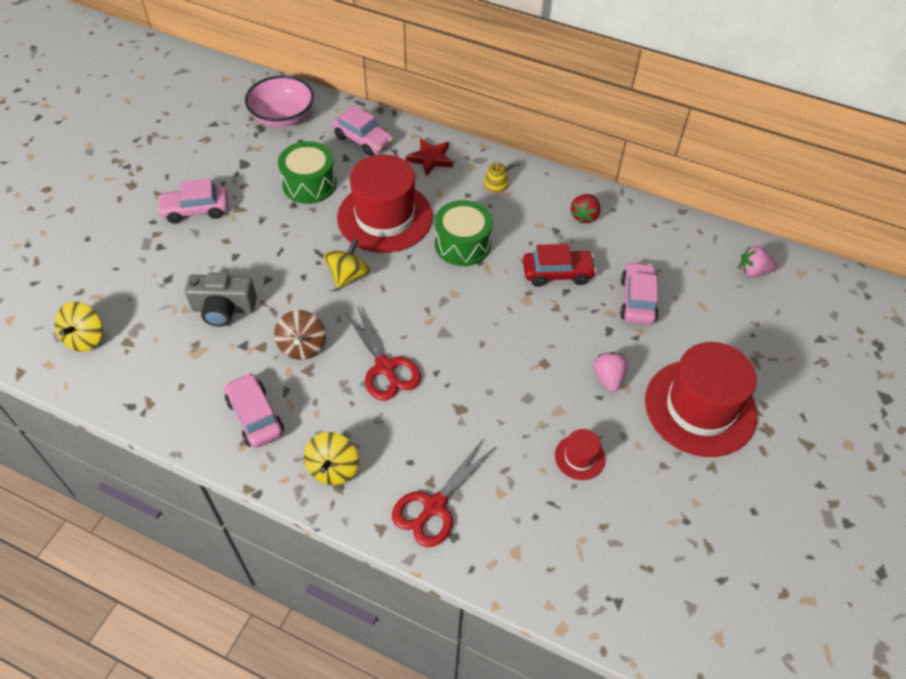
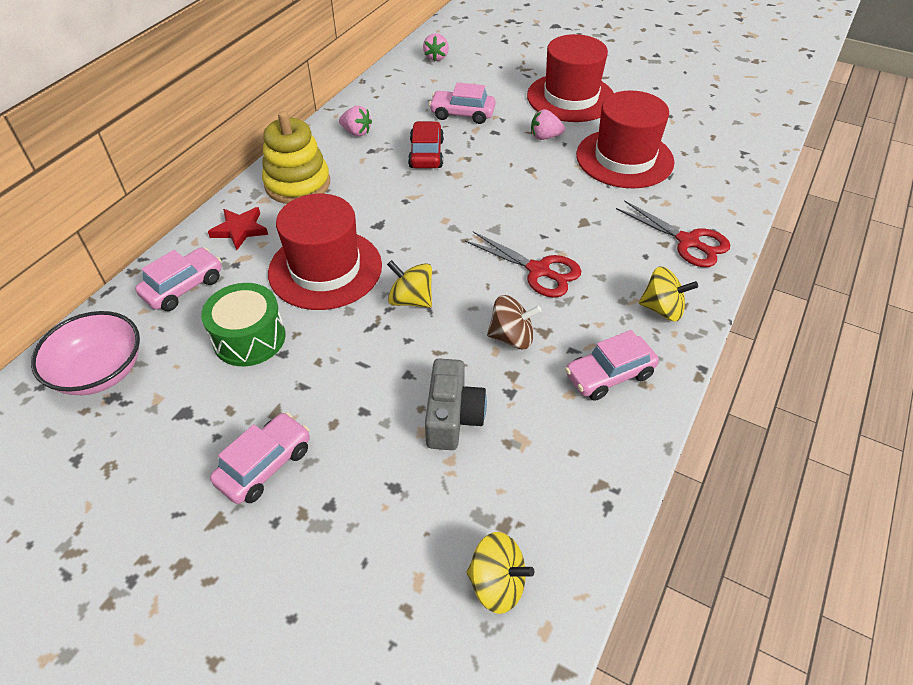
camera: 85 degrees left, 5 degrees down
pink car [157,179,228,224] -> pink car turned 135 degrees counterclockwise [210,412,310,504]
red scissors [345,306,421,401] -> red scissors turned 60 degrees clockwise [465,231,581,298]
green drum [435,200,493,266] -> none
yellow stacking toy [484,162,509,194] -> yellow stacking toy [262,111,330,204], size x2.46
red hat [555,429,605,480] -> red hat [576,91,674,188], size x2.29
red strawberry [571,194,600,224] -> pink strawberry [339,106,372,136]

